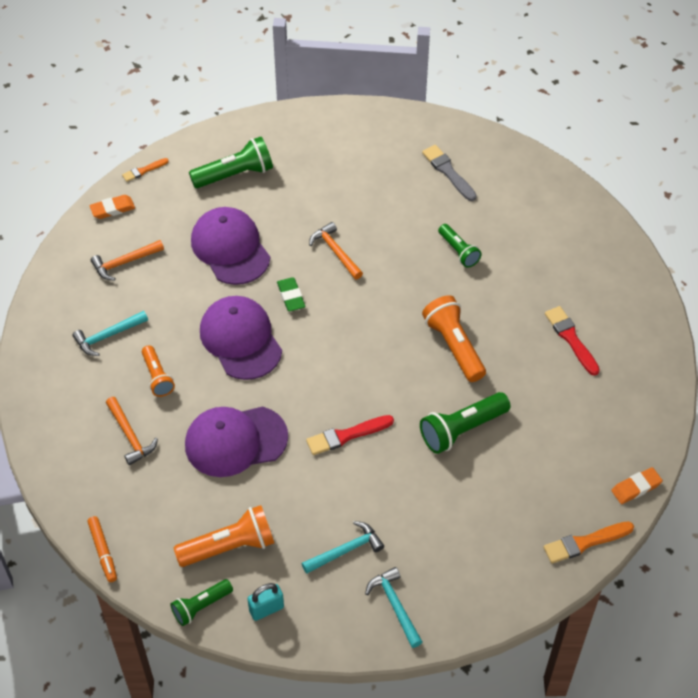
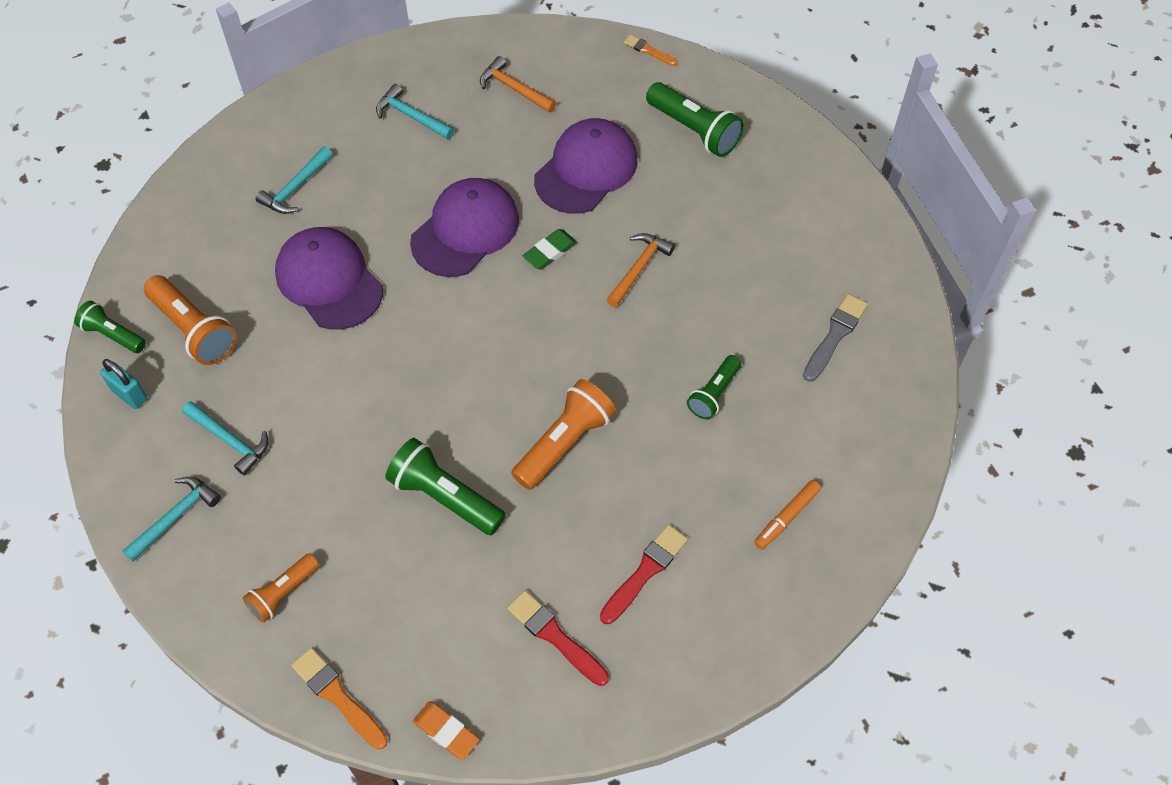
camera: 65 degrees right, 5 degrees up
orange marker [87,516,117,582] -> orange marker moved to [754,480,821,550]
orange eraser [89,195,135,219] -> none
orange hammer [106,397,158,465] -> turquoise hammer [256,147,333,214]
orange flashlight [142,345,175,397] -> orange flashlight moved to [243,553,320,623]
red brush [306,415,394,455] -> red brush moved to [507,590,609,686]

